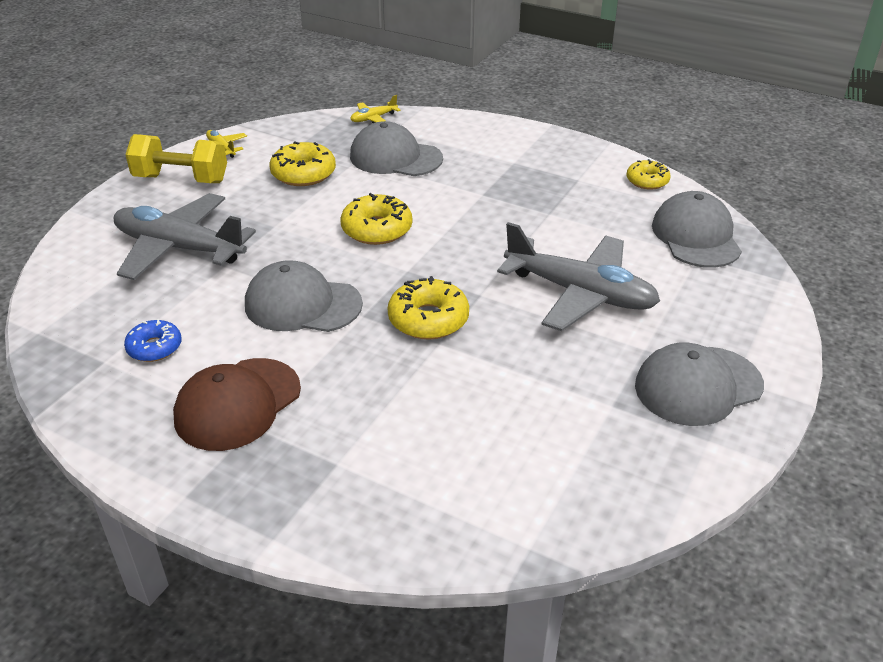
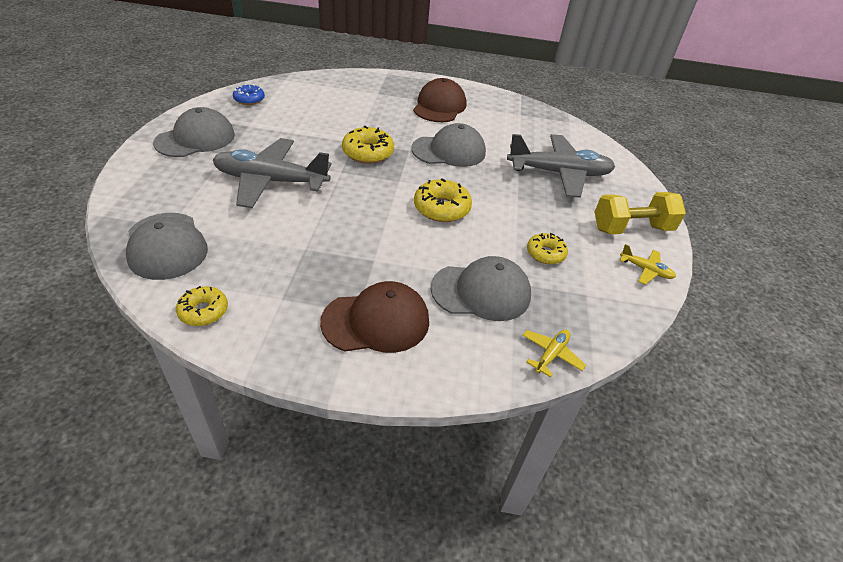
camera: 155 degrees right, 5 degrees up
blue donut [124,319,182,362] -> blue donut moved to [233,84,265,105]
yellow donut [269,141,336,186] -> yellow donut [527,233,568,264], size x0.65
none -> brown cap [320,281,429,353]

